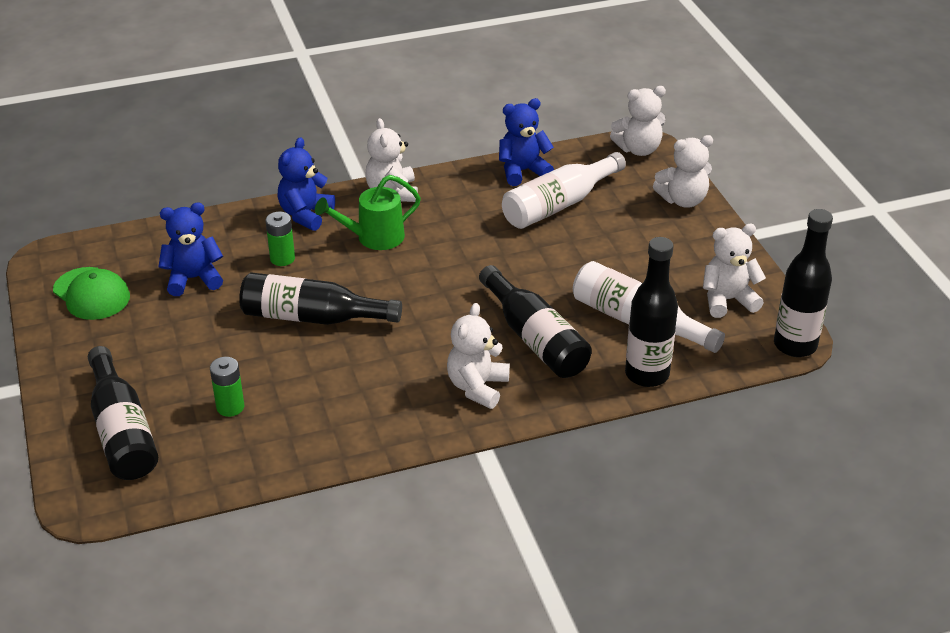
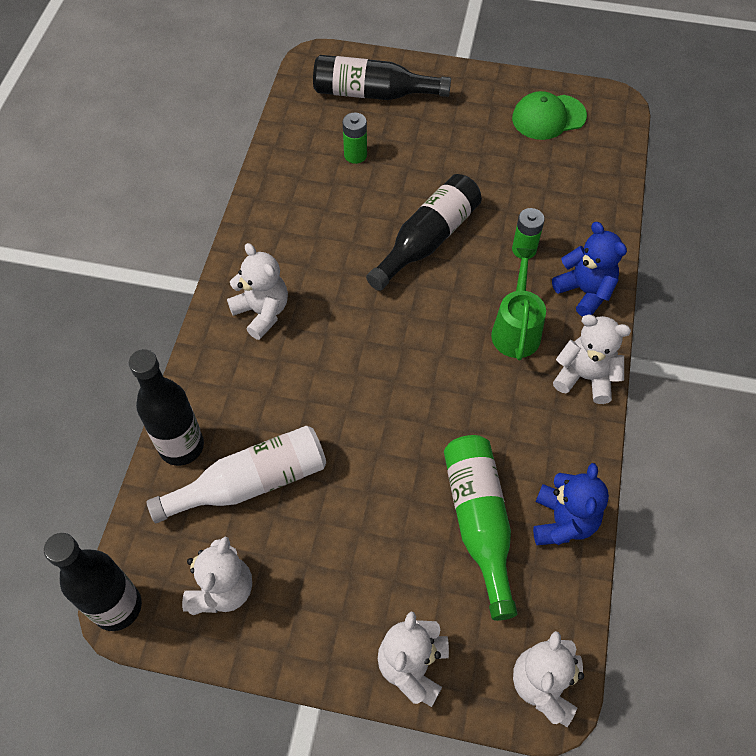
camera: 120 degrees right, 20 degrees up
blue teddy bear [158,203,223,296] -> none
black bottle [479,265,592,378] -> none
white bottle [502,152,626,229] -> green bottle [444,435,518,621]

